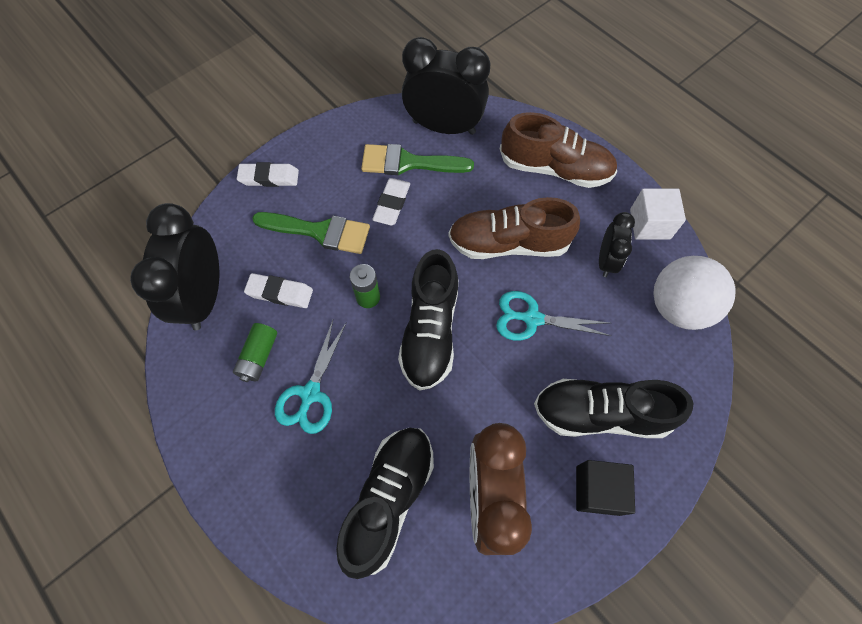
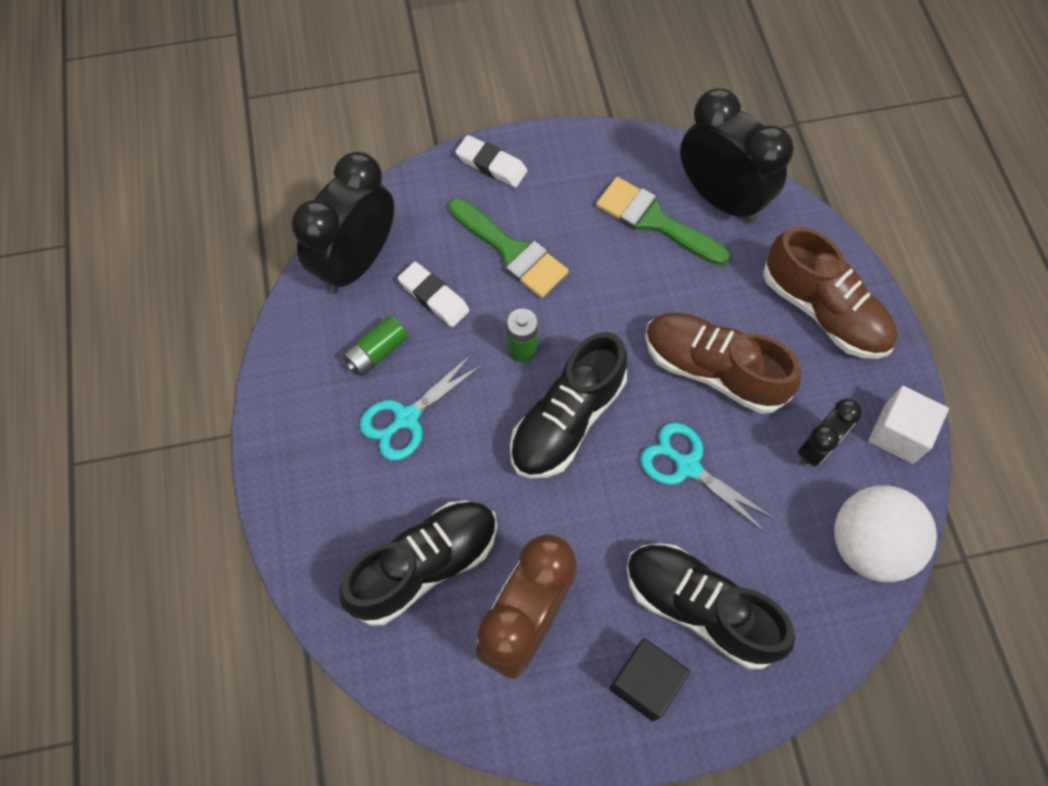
camera: 30 degrees right, 0 degrees up
white eraser [372,178,410,225] -> none

